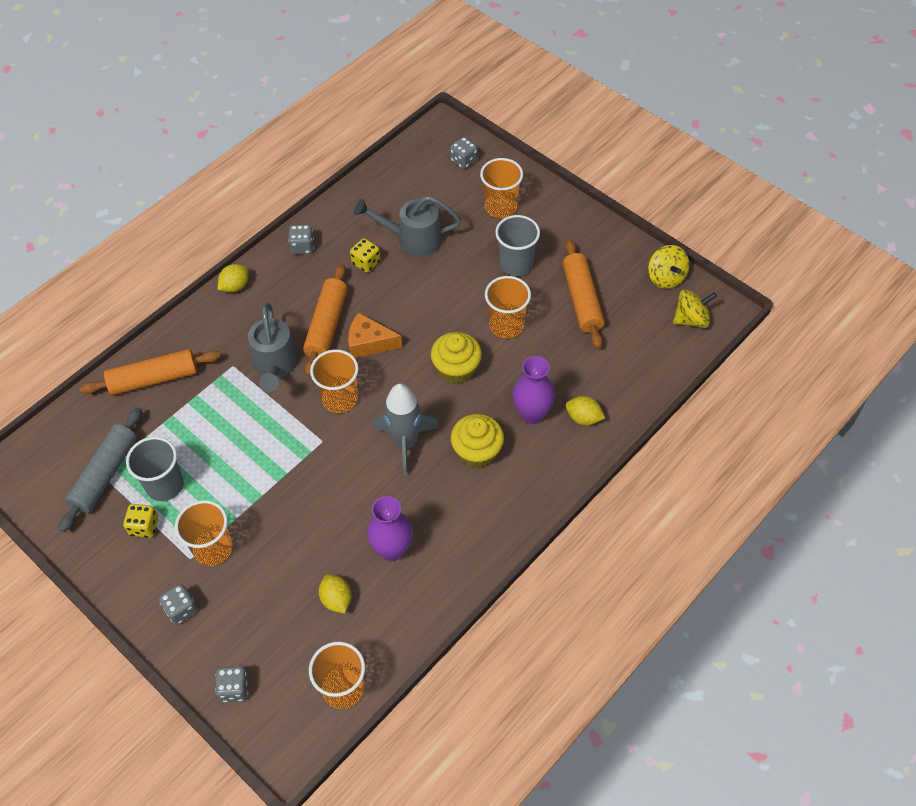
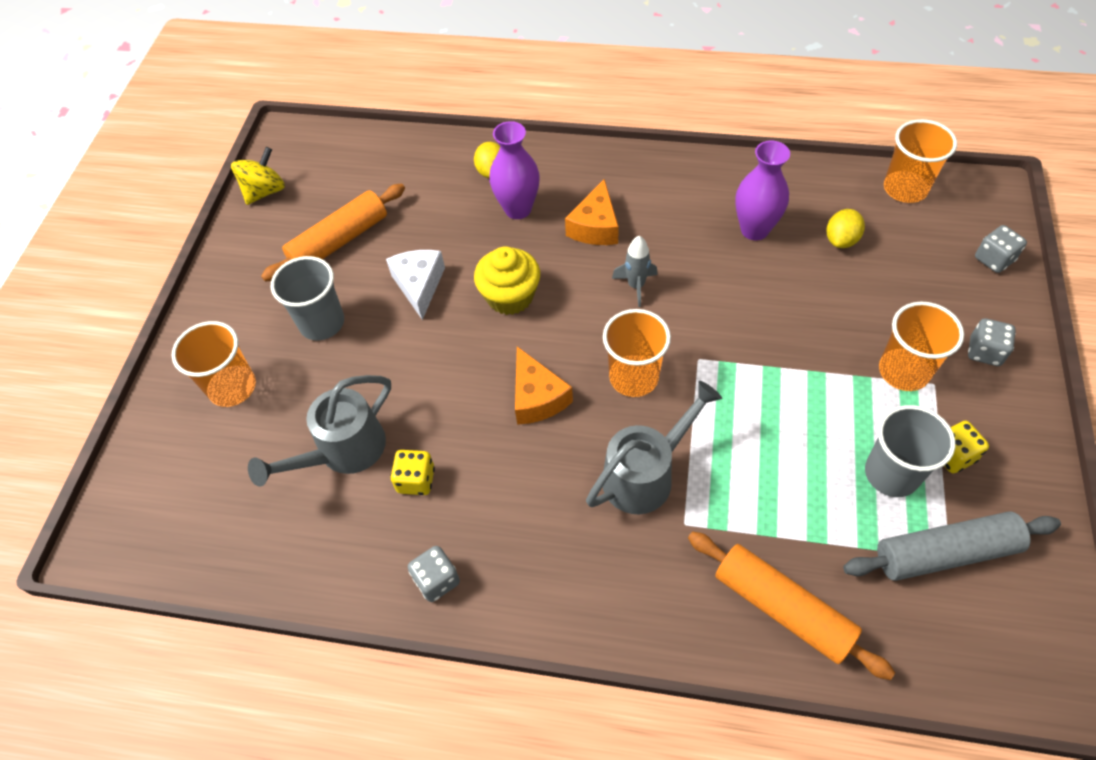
camera: 120 degrees left, 0 degrees up
yellow lemon [218,264,249,292] -> none
orange rolling pin [303,264,348,376] -> none
grey watering can [354,196,461,256] -> grey watering can turned 75 degrees clockwise [248,375,391,487]
grey rocket [373,383,439,477] -> grey rocket [612,236,658,307], size x0.56
grey dice [450,137,478,169] -> none
yellow cupcake [451,414,504,468] -> orange cheese [565,179,619,245]
orange cup [485,276,531,338] -> white cheese [386,250,445,320]
yellow spinning top [673,289,717,328] -> none

